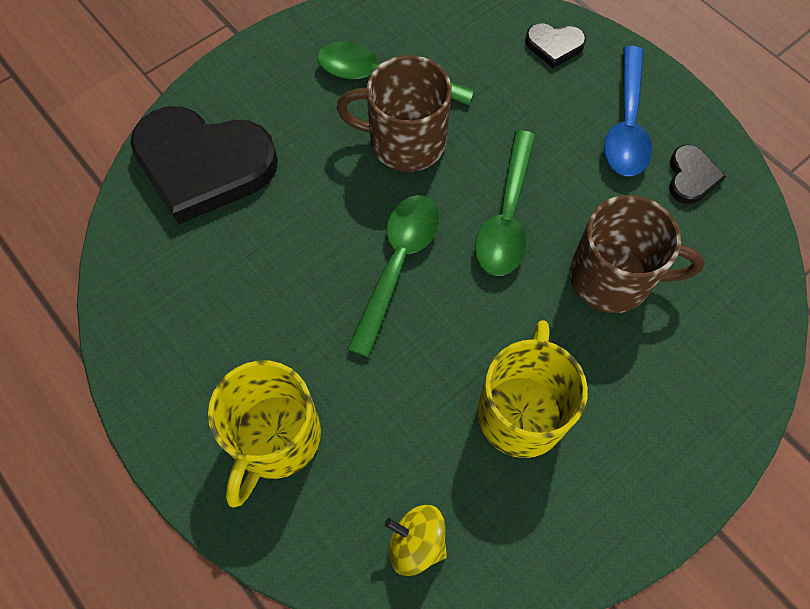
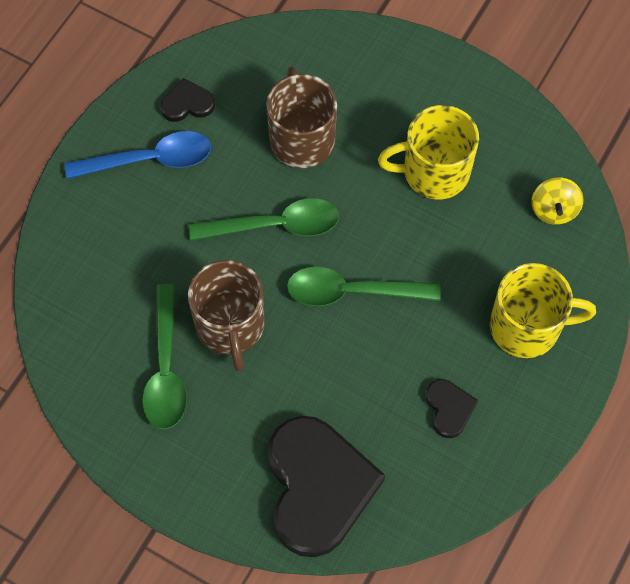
camera: 110 degrees left, 0 degrees up
black heart [525,23,586,68] -> black heart moved to [426,379,478,438]

